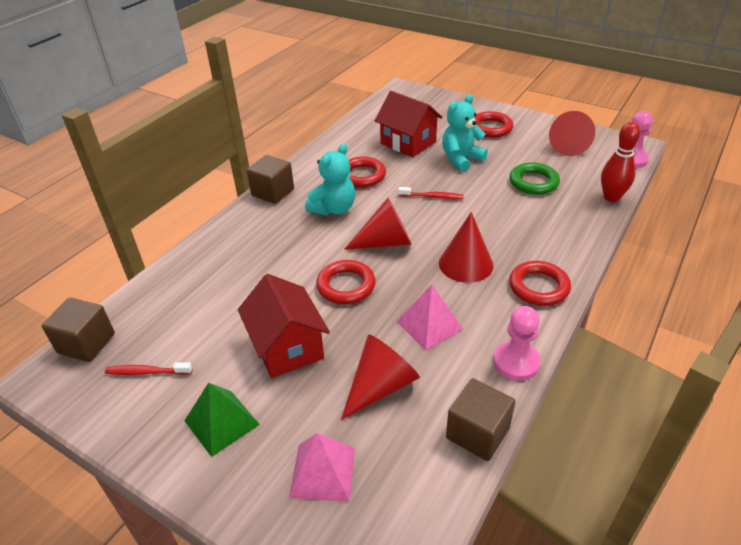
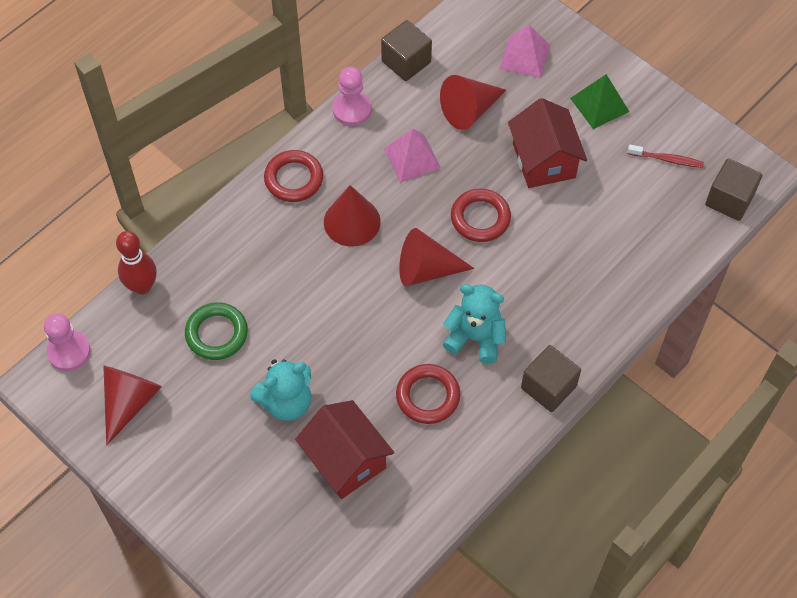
camera: 170 degrees left, 20 degrees up
turquoise teddy bear [305,144,355,216] -> turquoise teddy bear turned 60 degrees clockwise [443,284,506,364]
red toothbrush [398,187,464,199] -> none
red ring [475,111,514,138] -> none

